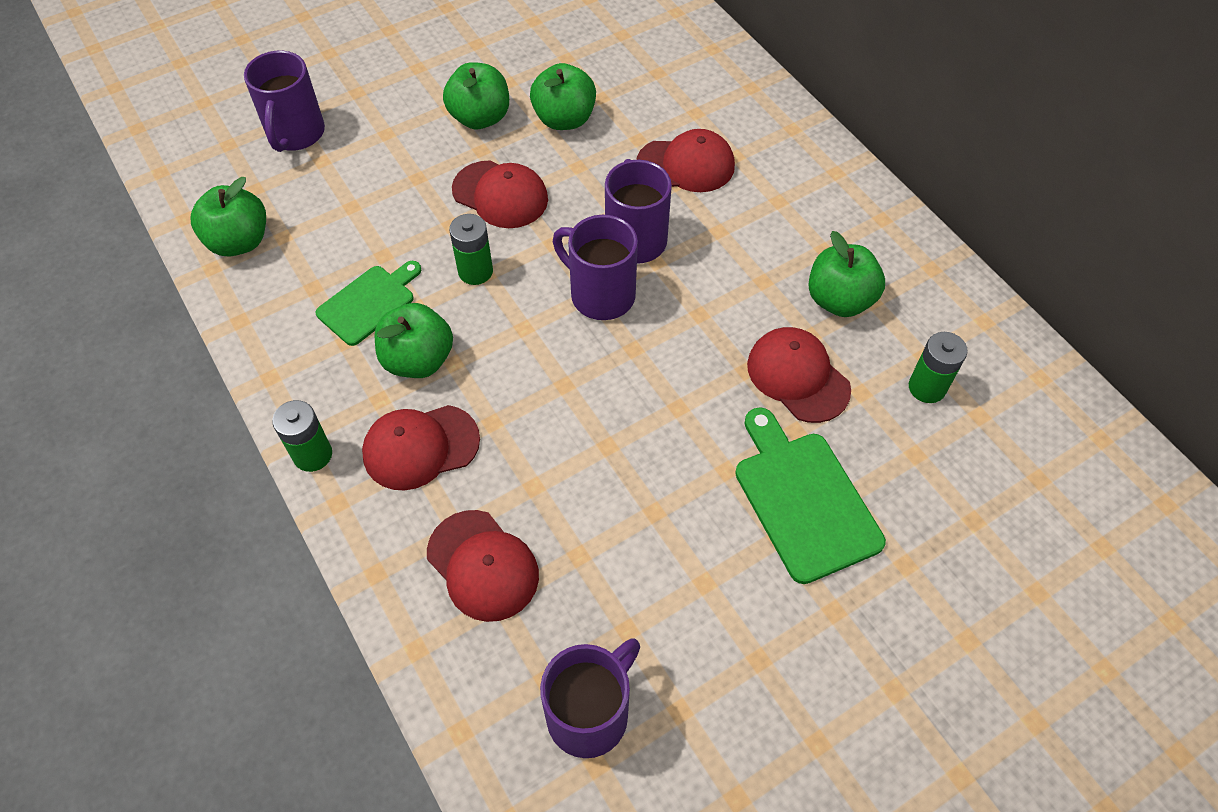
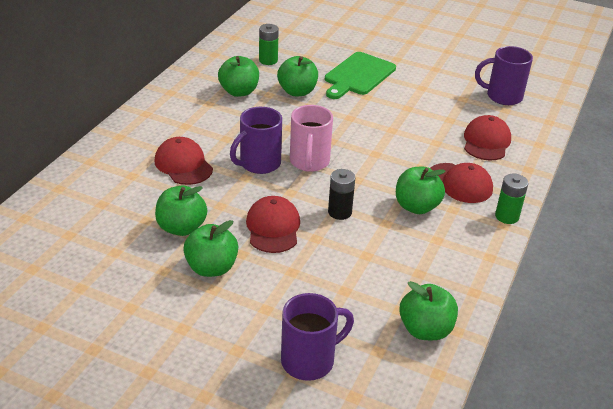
camera: 125 degrees left, 20 degrees down
green cutting board [316,261,421,346] -> none
green battery [449,214,493,285] -> black battery [328,169,355,220]
purple mug [553,215,638,320] -> pink mug [290,105,333,172]
red cap [747,327,851,423] -> green apple [277,56,318,96]

